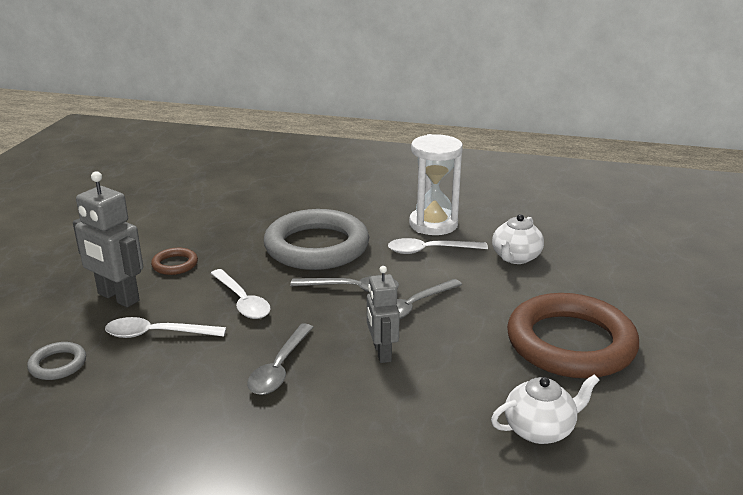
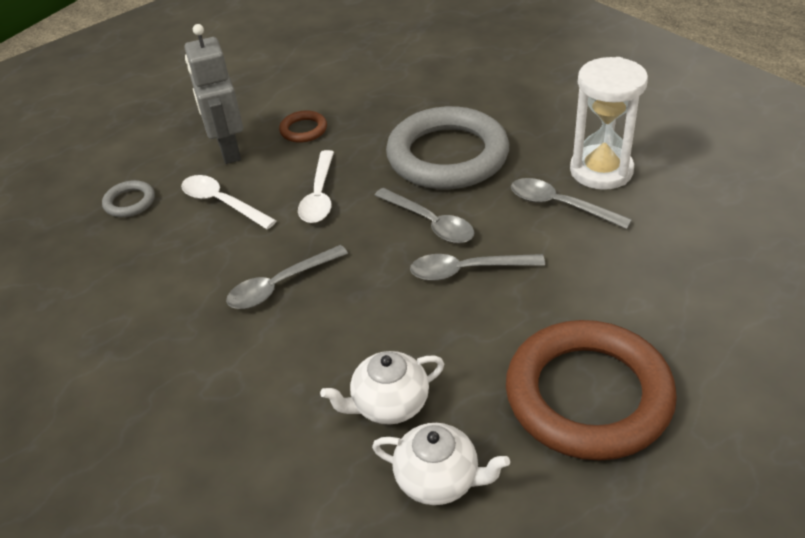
camera: 40 degrees right, 15 degrees up
grey robot [367,266,400,363] -> none
white spoon [388,238,488,254] -> grey spoon [511,178,632,229]
white teapot [492,214,544,264] -> white teapot moved to [320,351,444,425]

